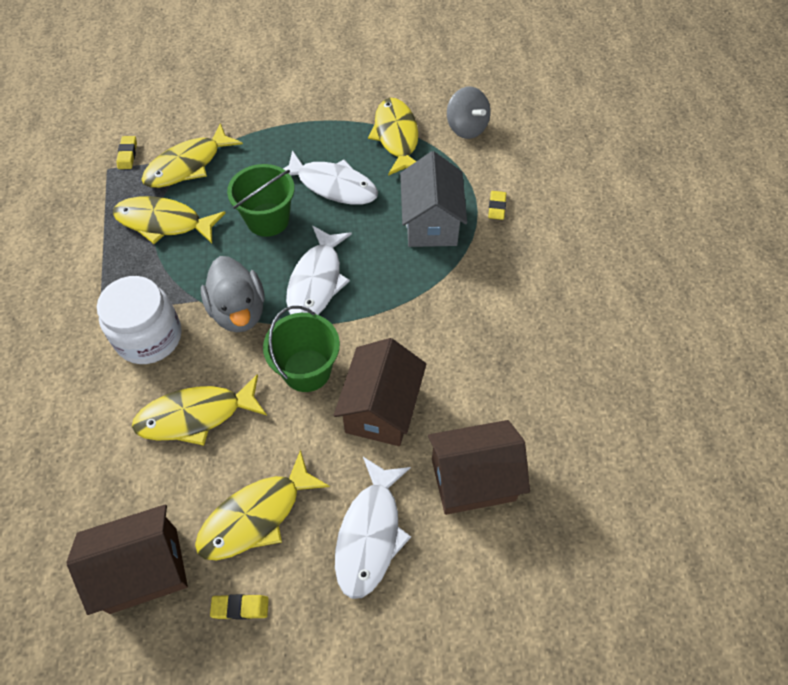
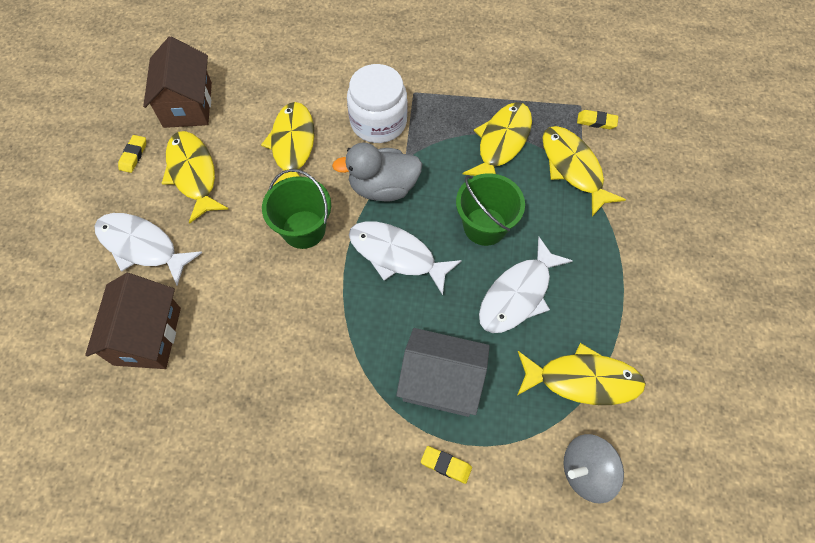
camera: 105 degrees right, 5 degrees up
brown house [334,338,426,446] -> none

